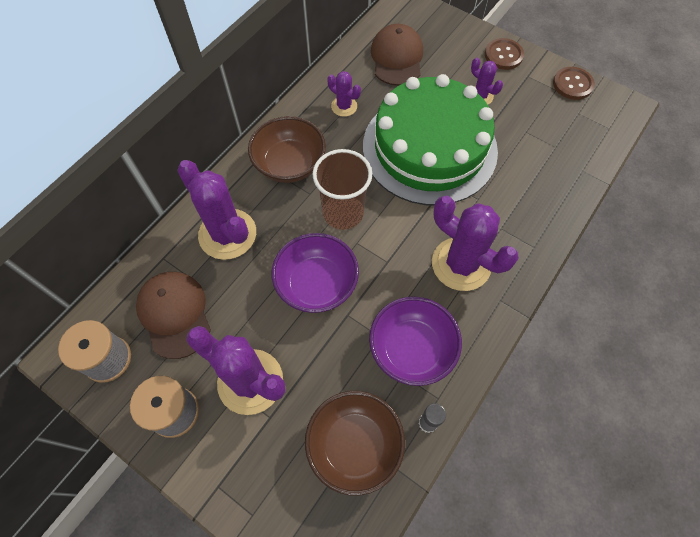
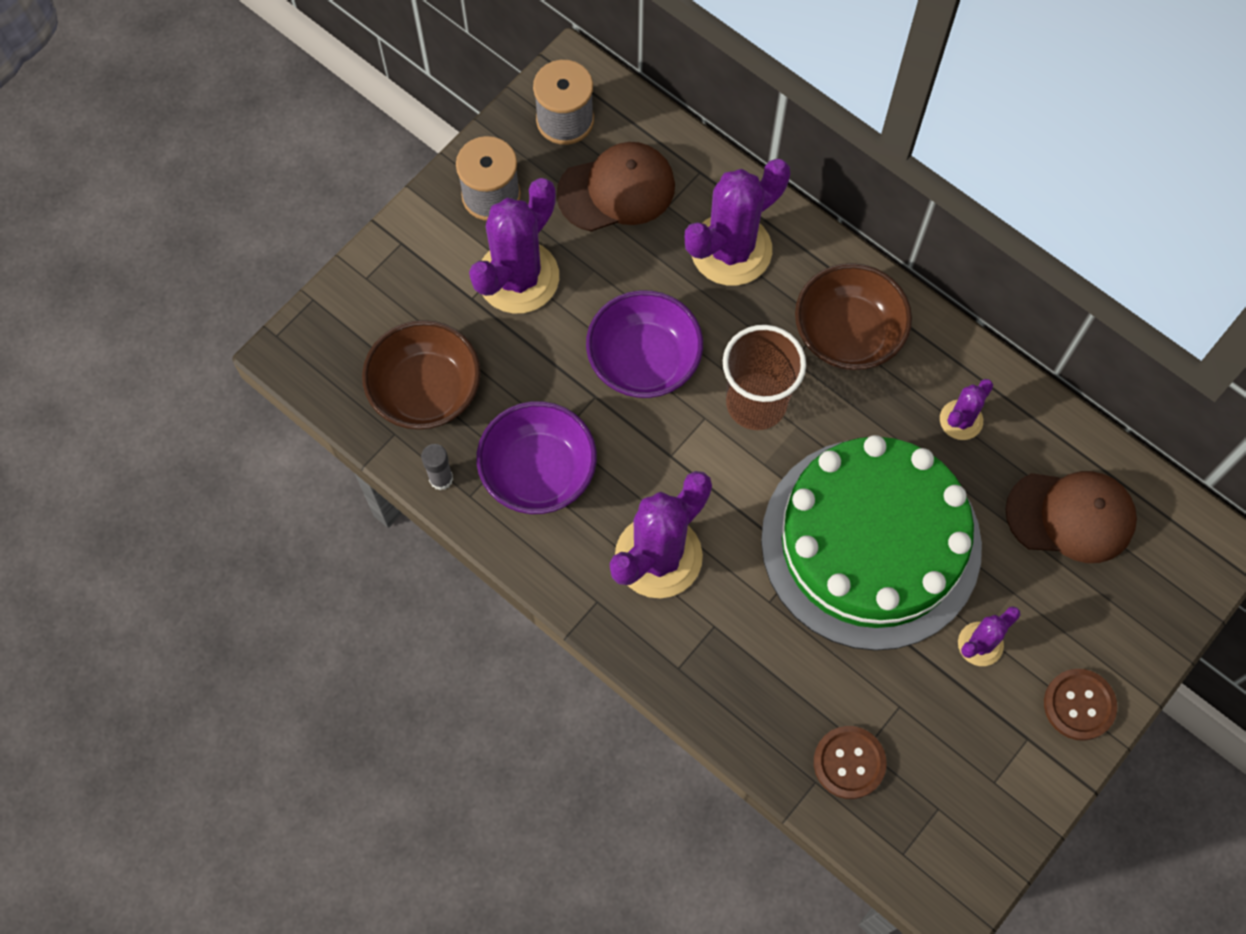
camera: 95 degrees right, 5 degrees up
brown button [553,67,595,100] -> brown button moved to [814,726,886,799]

